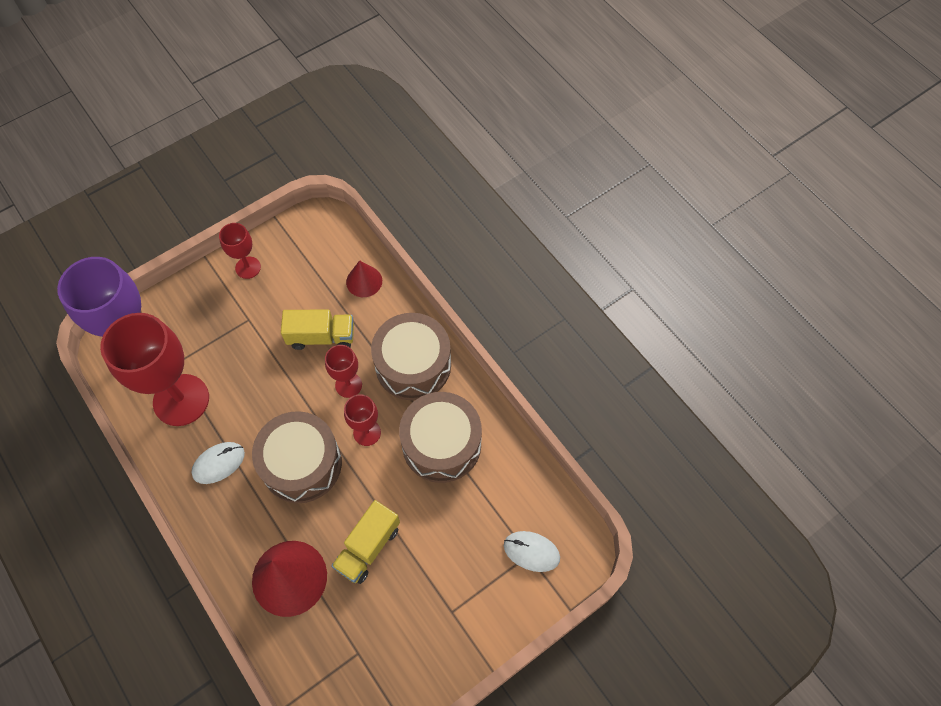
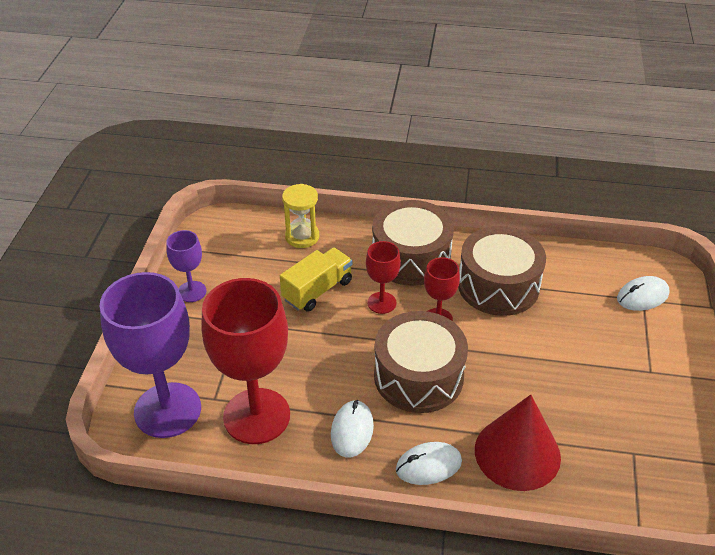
camera: 45 degrees left, 20 degrees down
red goblet [219,223,261,279] -> purple goblet [166,230,206,302]
yellow truck [331,500,400,584] -> none
red cone [346,260,382,297] -> yellow hourglass [282,184,319,248]
none -> white mouse [396,442,462,485]

